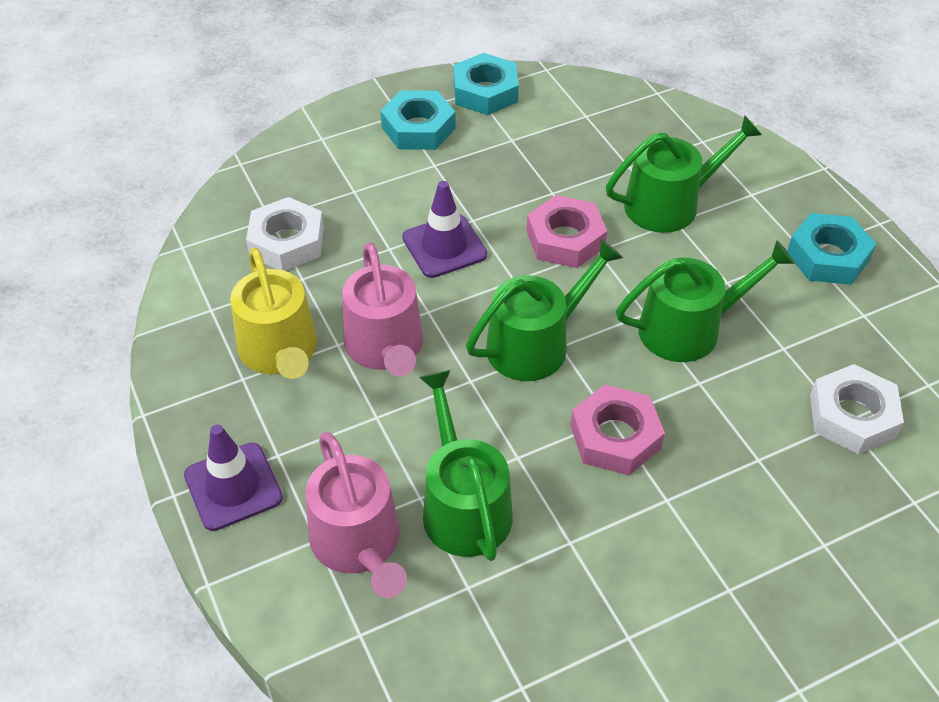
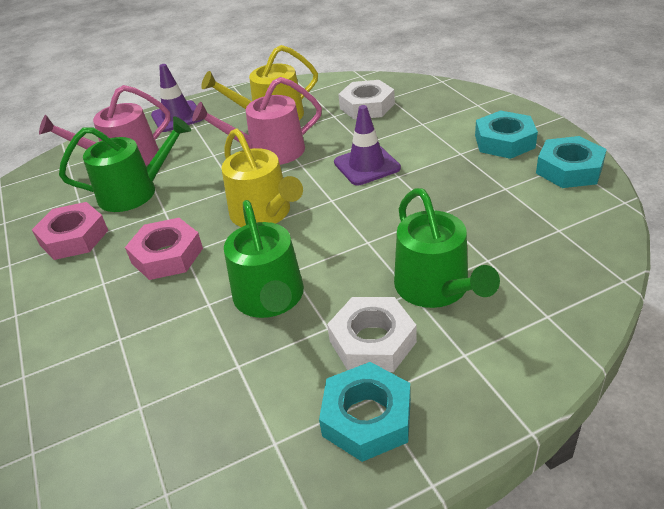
camera: 95 degrees right, 10 degrees down
green watering can [466,239,623,381] -> yellow watering can [221,128,303,227]
pink nut [527,195,607,268] -> pink nut moved to [32,202,108,260]
white nut [810,364,904,454] -> white nut moved to [327,297,417,372]

